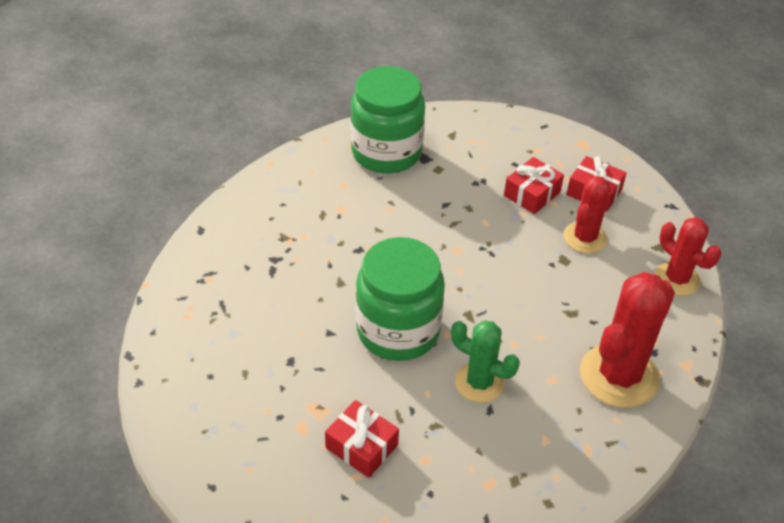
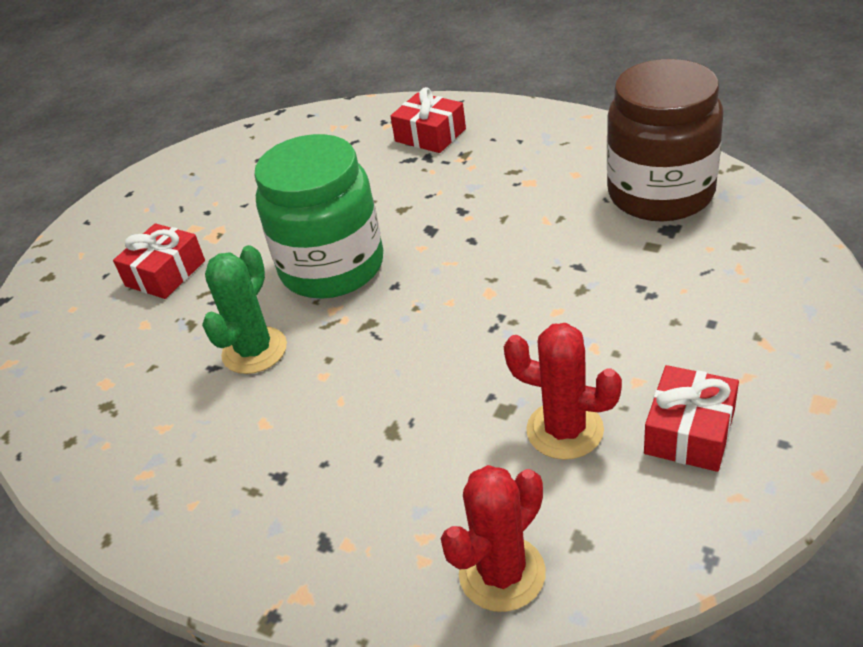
camera: 90 degrees right, 5 degrees down
green jar [351,66,425,173] -> brown jar [607,59,724,222]
red gift [504,157,564,214] -> red gift moved to [390,87,466,153]
red cactus [580,272,675,408] -> none

